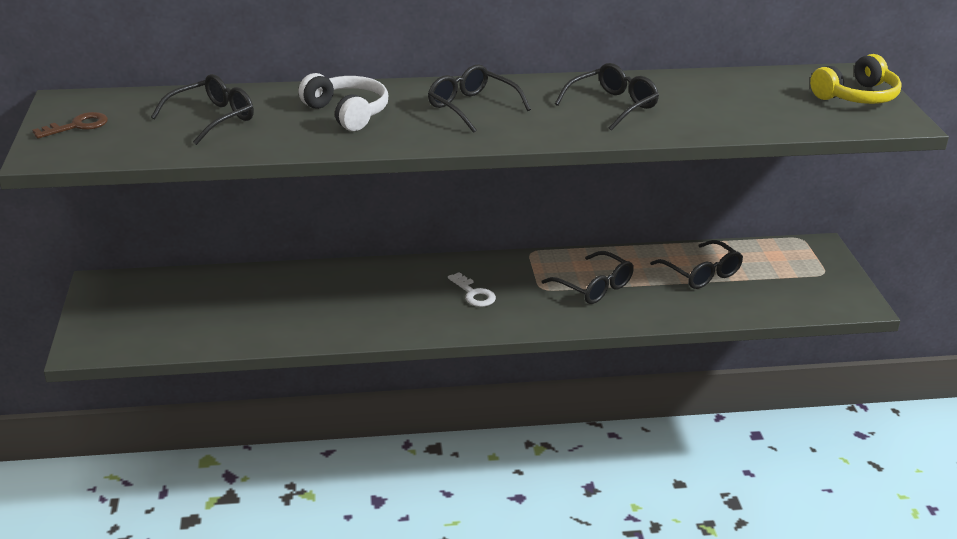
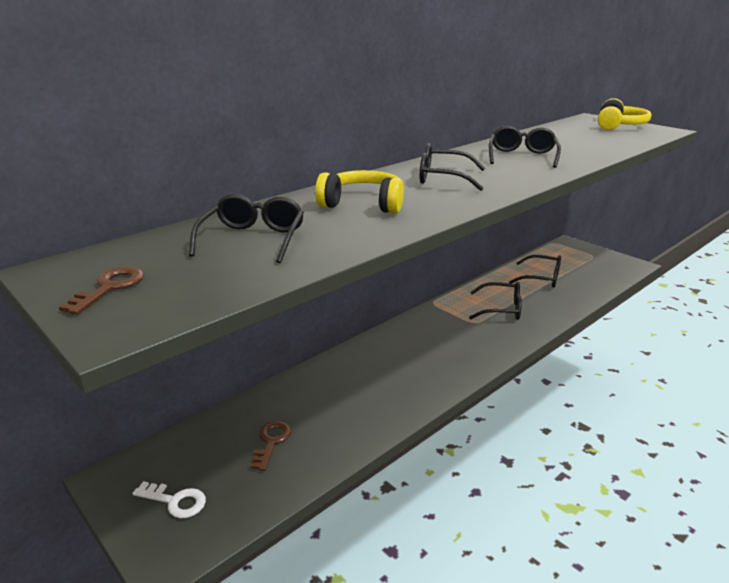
camera: 35 degrees left, 5 degrees down
white headphones [299,73,388,131] -> yellow headphones [315,170,404,214]
white key [448,272,496,307] -> white key moved to [132,481,206,518]
none -> brown key [250,421,292,471]

